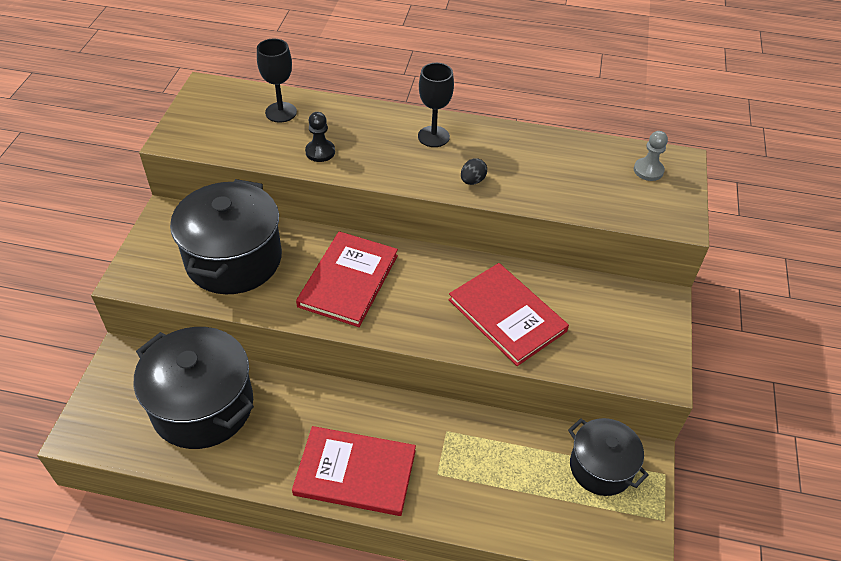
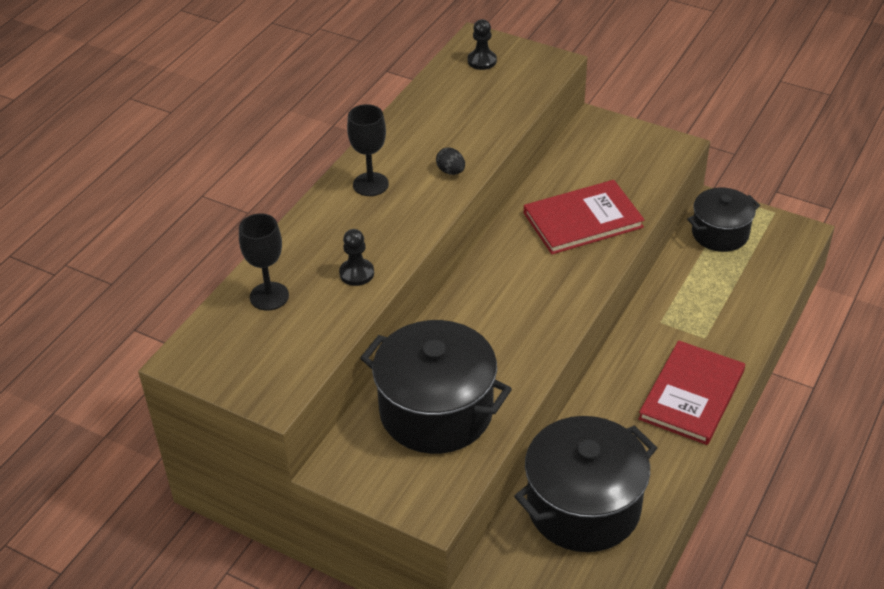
camera: 70 degrees left, 5 degrees down
red book [296,231,398,327] -> none
grey pawn [634,131,668,181] -> black pawn [468,19,497,70]

